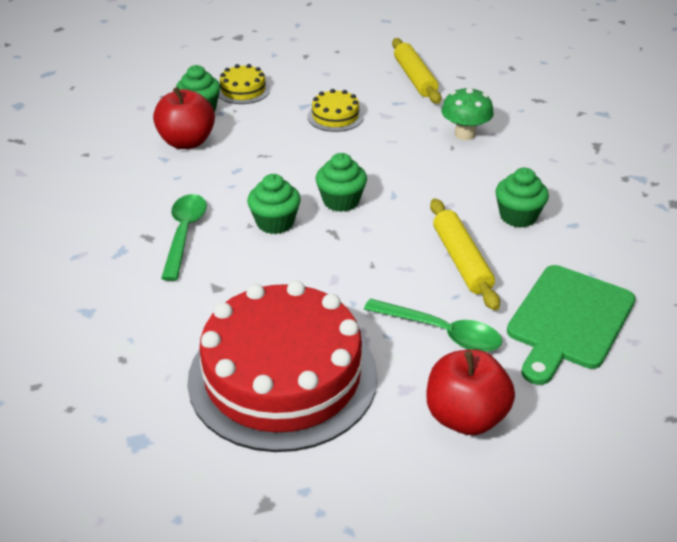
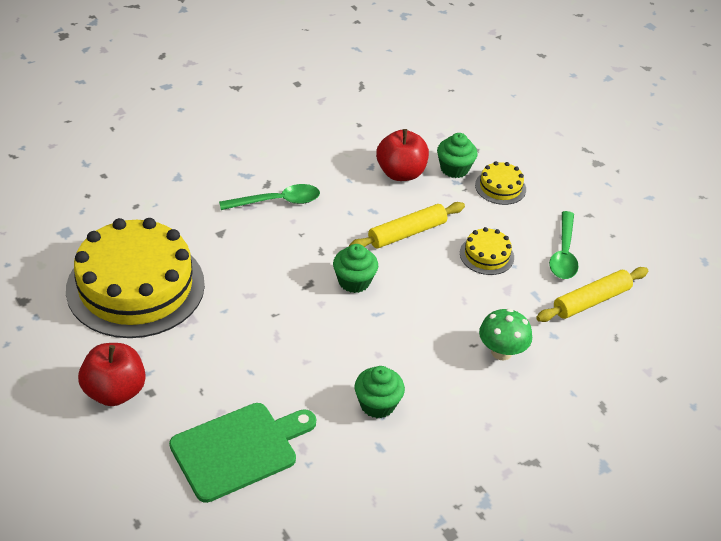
camera: 70 degrees right, 5 degrees up
red cake [187,281,378,452] -> yellow cake [66,218,205,338]
green cupcake [247,174,301,234] -> none
green spoon [364,298,502,352] -> green spoon moved to [549,211,578,279]
yellow rolling pin [430,199,500,311] -> yellow rolling pin moved to [349,202,465,248]
green cutting board [507,265,636,385] -> green cutting board turned 135 degrees clockwise [169,403,316,503]

